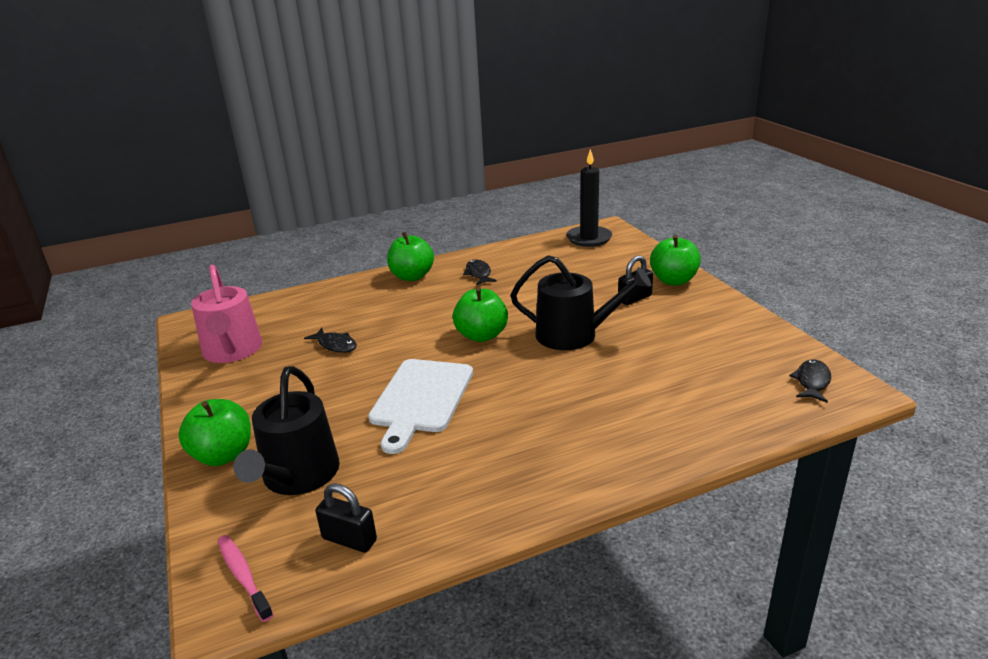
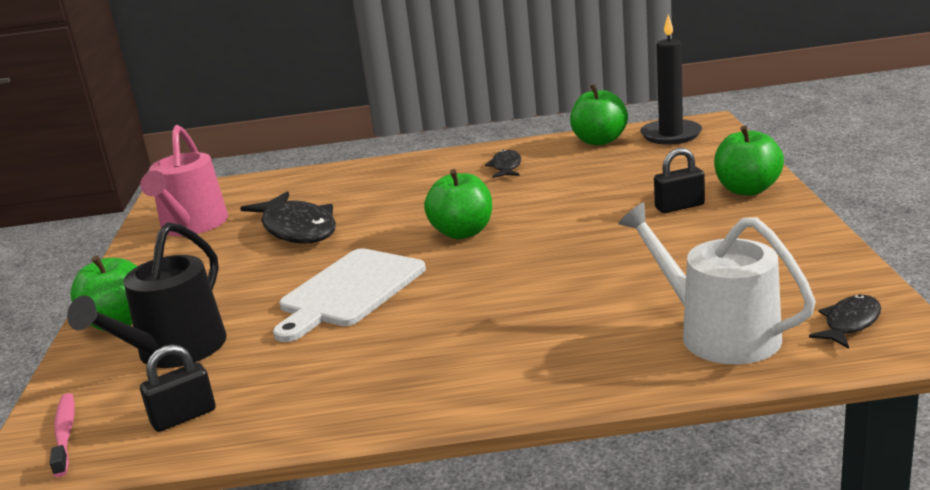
camera: 20 degrees right, 5 degrees down
black fish [304,328,357,353] -> black fish [240,191,336,244], size x1.93
black padlock [316,483,377,552] -> black padlock turned 75 degrees counterclockwise [140,344,216,432]
green apple [387,232,434,281] -> green apple moved to [570,84,628,145]
black watering can [511,255,651,350] -> none
none -> white watering can [618,203,816,365]

